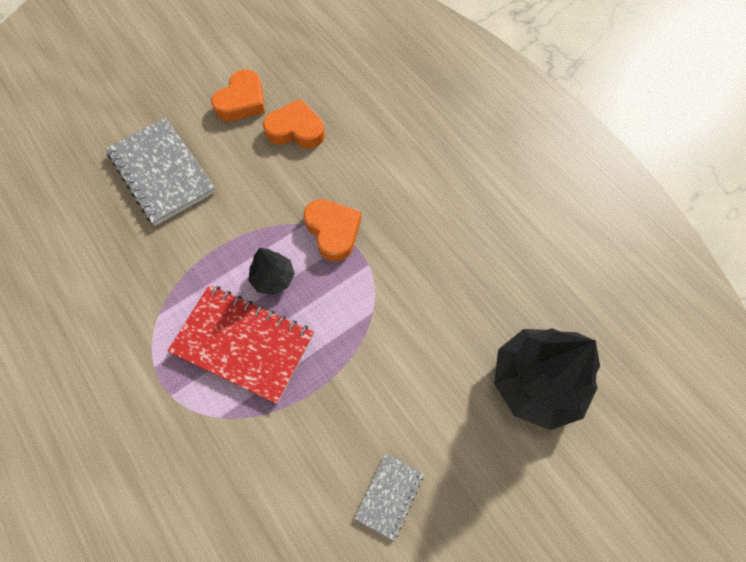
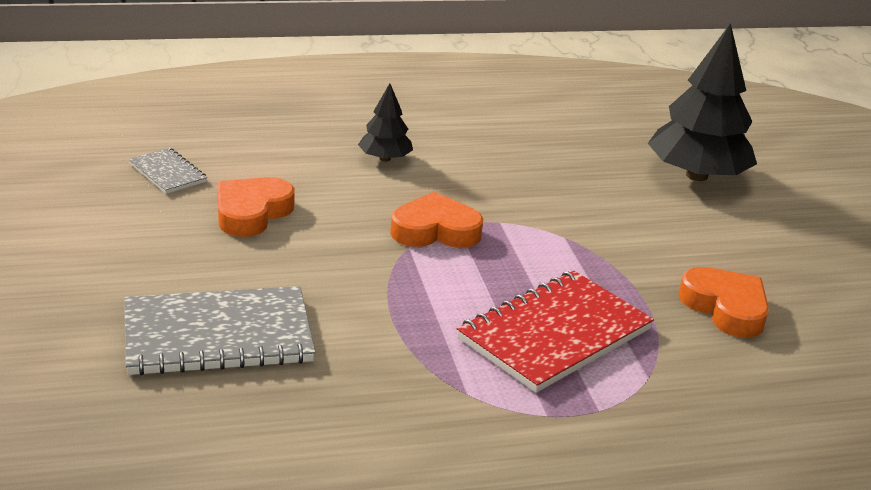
camera: 70 degrees left, 35 degrees down
orange heart [211,70,265,121] -> orange heart moved to [678,267,769,338]
black tree [248,248,295,295] -> black tree moved to [358,83,413,161]
grey notebook [354,453,424,541] -> grey notebook moved to [128,148,207,194]

